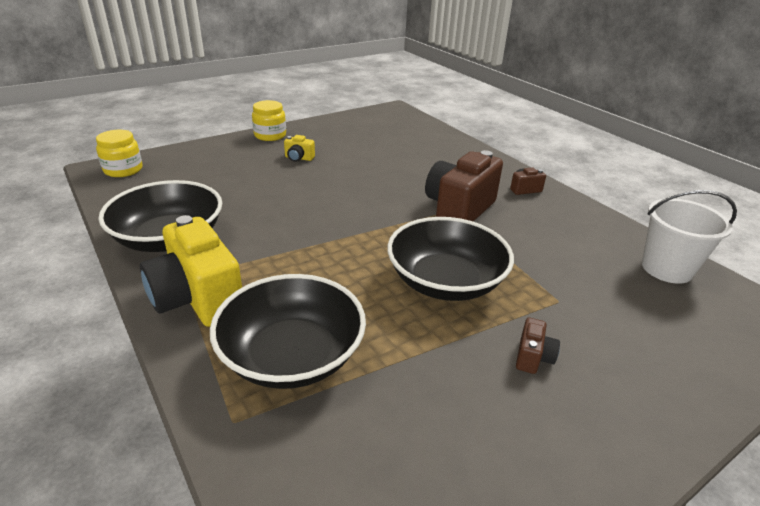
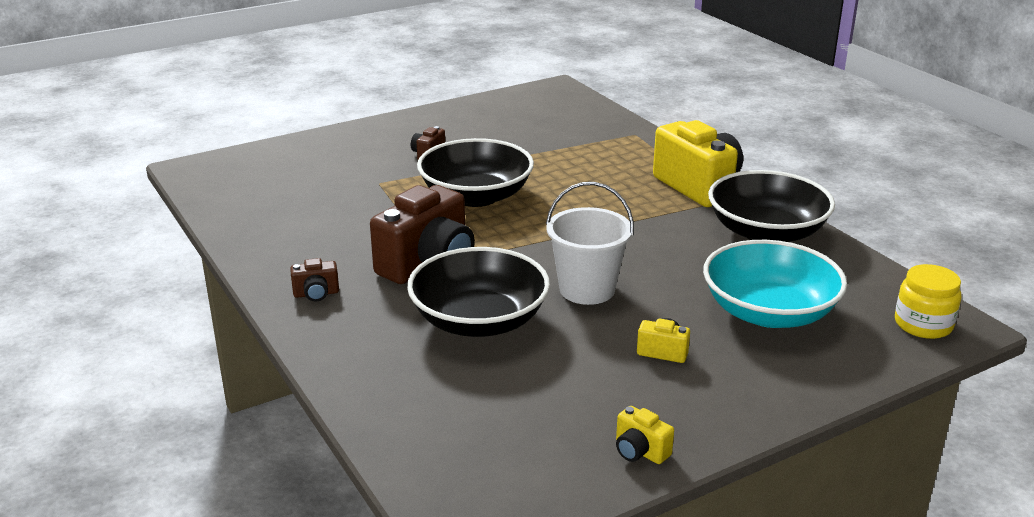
camera: 175 degrees left, 5 degrees down
black bowl [210,274,366,389] -> black bowl moved to [407,247,550,337]
yellow jar [252,100,286,141] -> none
white bucket [642,190,737,284] -> white bucket moved to [546,182,634,305]
none -> yellow camera [616,406,674,464]
none -> turquoise bowl [703,240,847,328]

